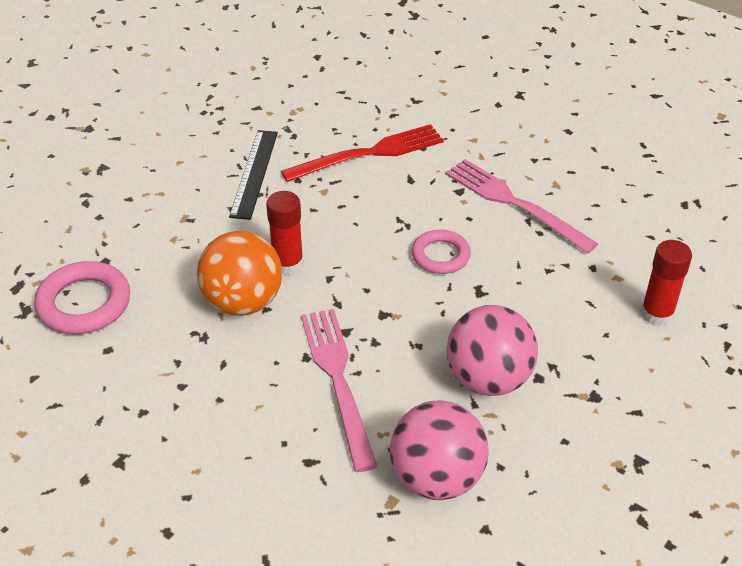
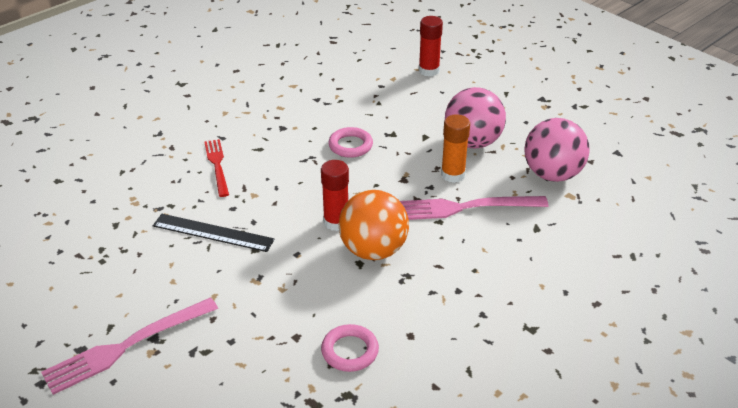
camera: 80 degrees left, 5 degrees down
pink ring [34,261,130,334] -> pink ring [321,324,379,372], size x0.66
red fork [281,124,444,182] -> red fork [204,139,229,197], size x0.64
pink fork [445,159,598,254] -> pink fork moved to [41,297,218,395]
none -> orange glue stick [441,114,470,183]

